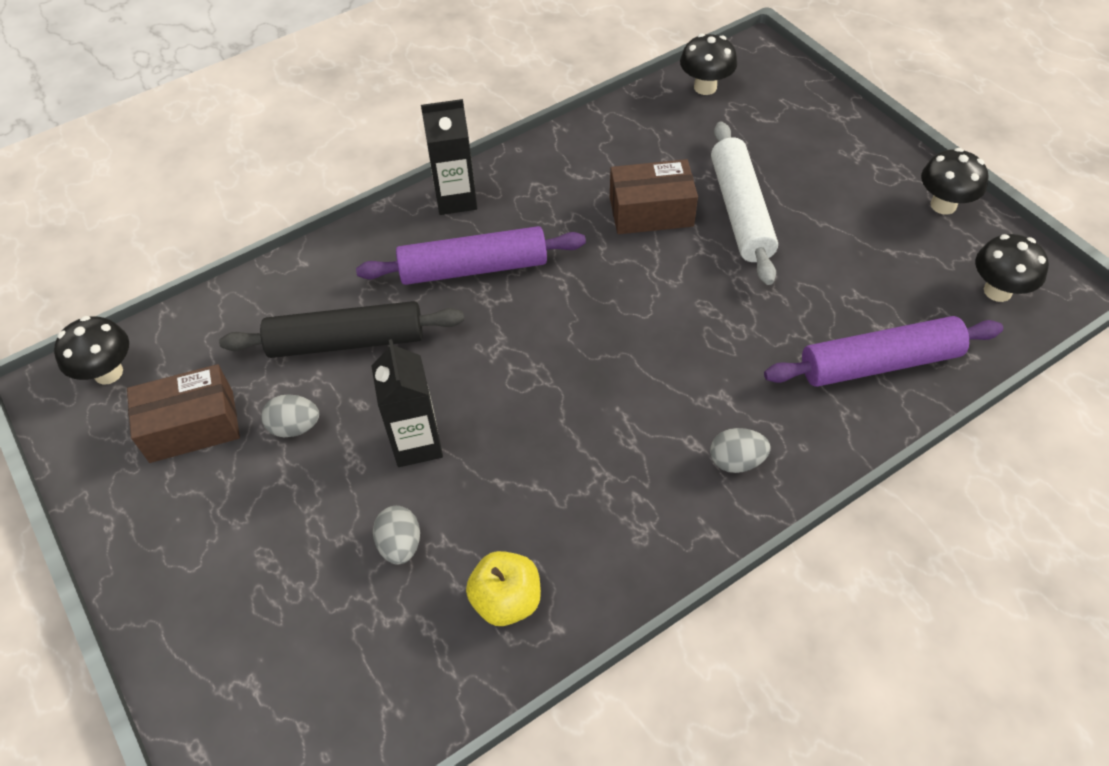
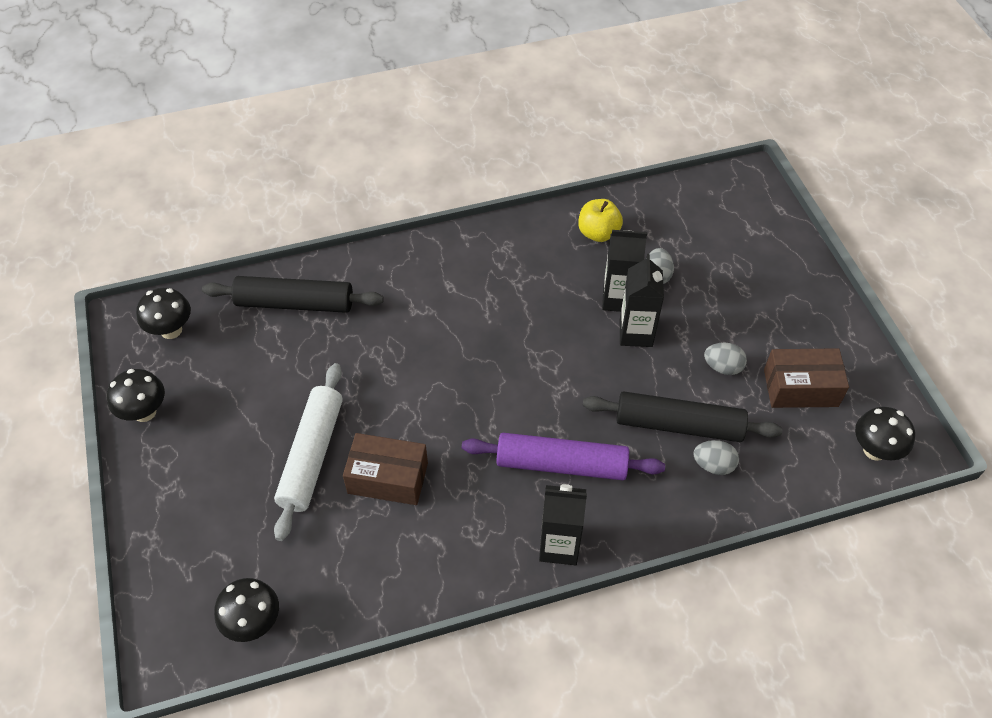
camera: 165 degrees left, 0 degrees up
grey egg [710,428,770,473] -> grey egg moved to [693,440,739,475]
purple rolling pin [764,316,1003,387] -> black rolling pin [202,276,384,313]
none -> black carton [602,230,647,312]

